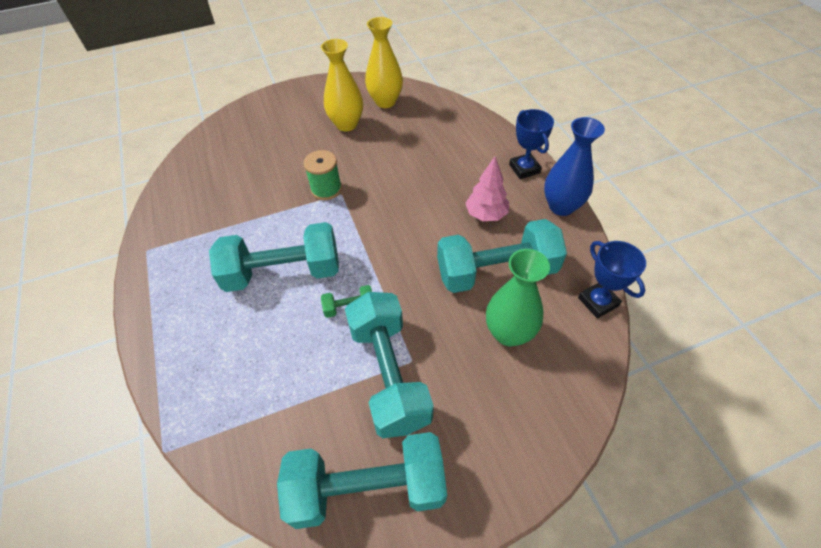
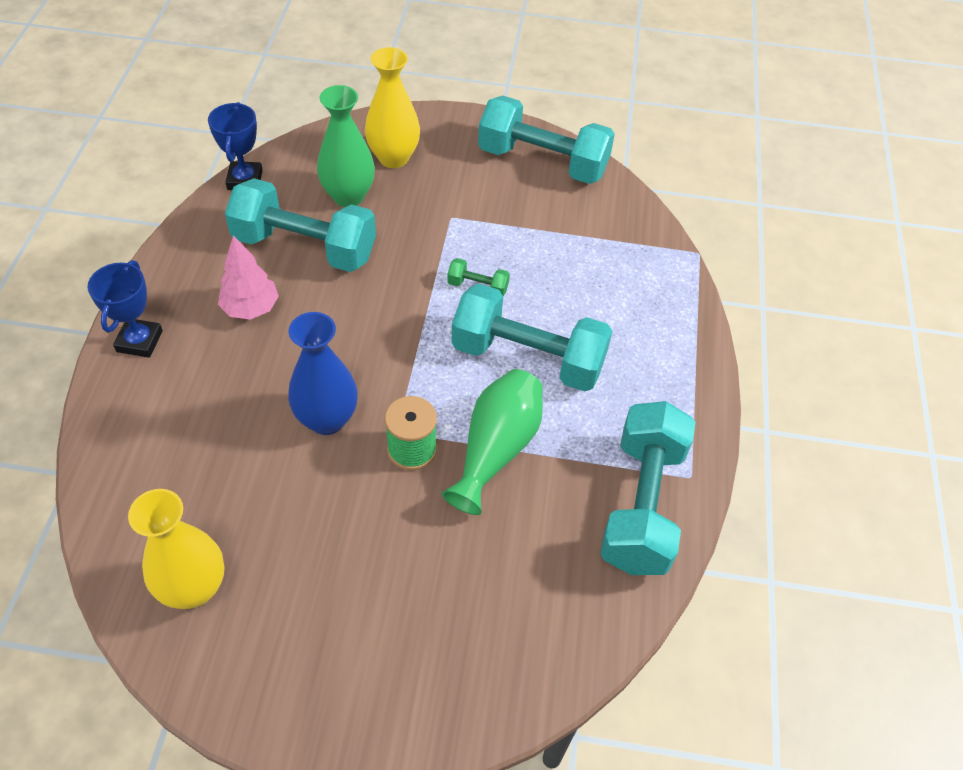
camera: 155 degrees left, 0 degrees up
yellow vase [321,39,363,131] -> yellow vase moved to [365,47,420,168]
turquoise dumbbell [345,292,434,438] -> turquoise dumbbell moved to [600,401,696,575]
blue vase [544,117,605,216] -> blue vase moved to [288,312,358,435]
none -> green vase [442,369,543,515]

